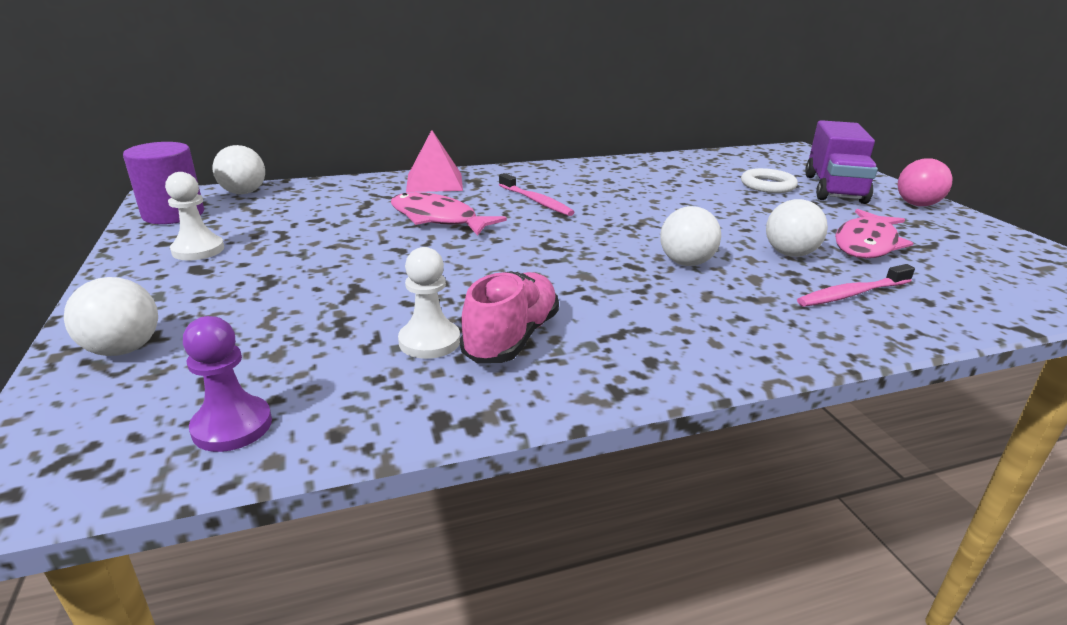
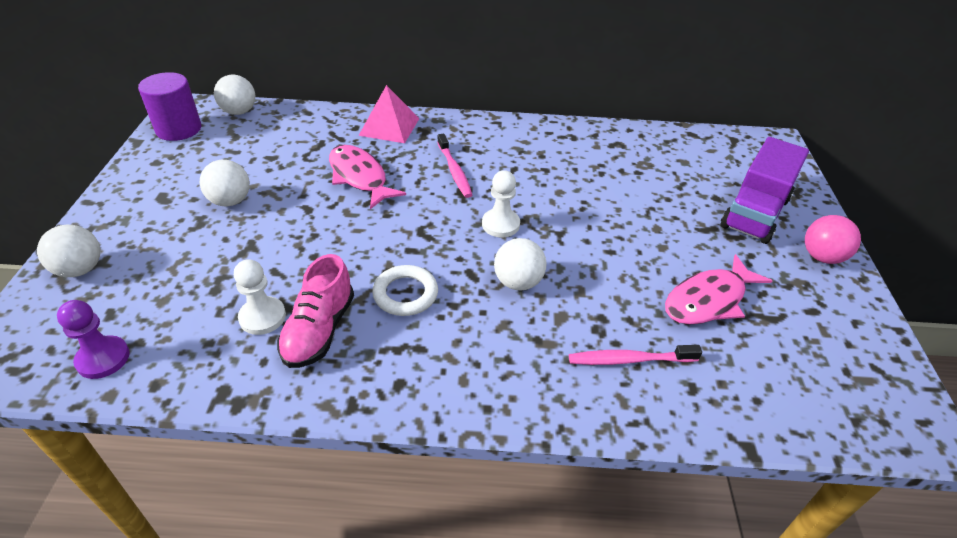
camera: 20 degrees right, 15 degrees up
white pawn [165,172,224,261] -> white pawn moved to [482,170,520,237]
pink shoe [460,271,559,363] -> pink shoe turned 150 degrees clockwise [277,254,354,368]
white ring [741,168,798,193] -> white ring moved to [372,265,438,316]
white ball [766,199,828,257] -> white ball moved to [200,160,250,206]

